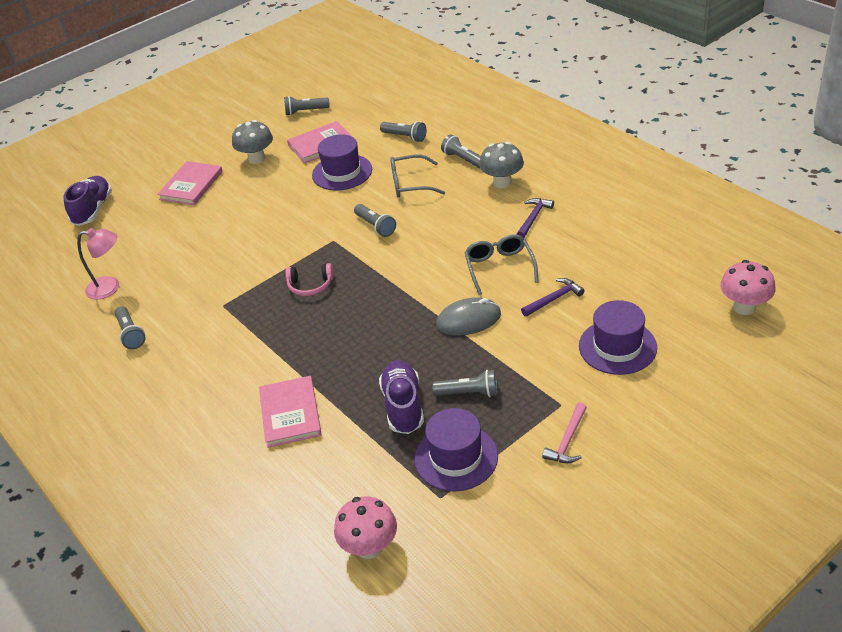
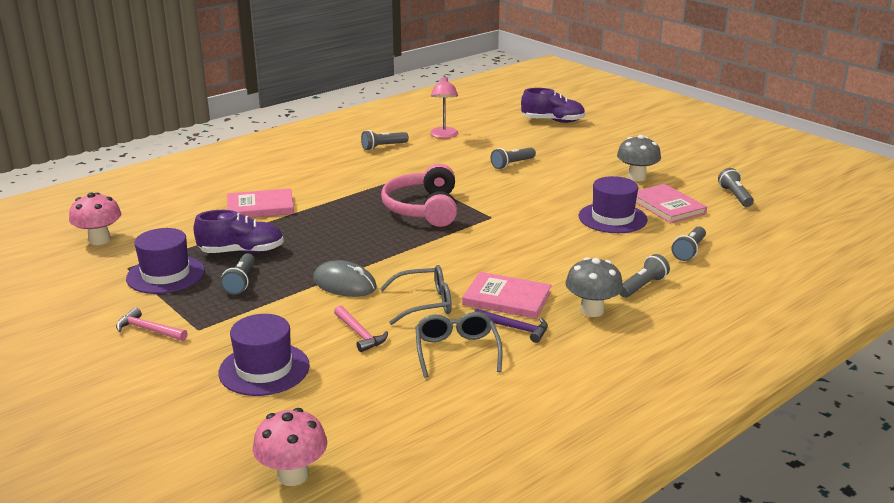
camera: 85 degrees right, 15 degrees down
pink book [157,161,223,205] -> pink book moved to [462,272,552,319]
pink headphones [285,263,334,296] -> pink headphones [381,164,457,227], size x1.94
grey flashlight [354,204,396,237] -> grey flashlight moved to [491,148,536,169]
grey glasses [390,154,445,198] -> grey glasses moved to [416,312,503,378]
grey mouse [436,297,501,336] -> grey mouse turned 45 degrees counterclockwise [313,260,377,297]
purple hammer [521,278,585,317] -> pink hammer [334,305,388,352]

